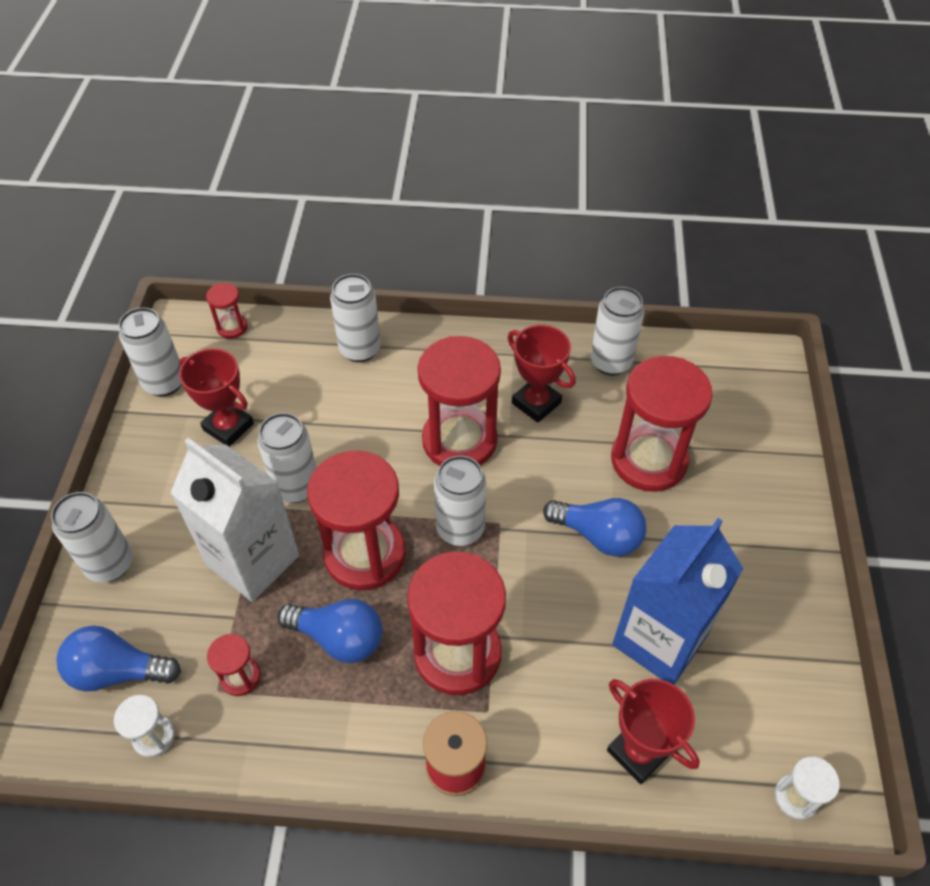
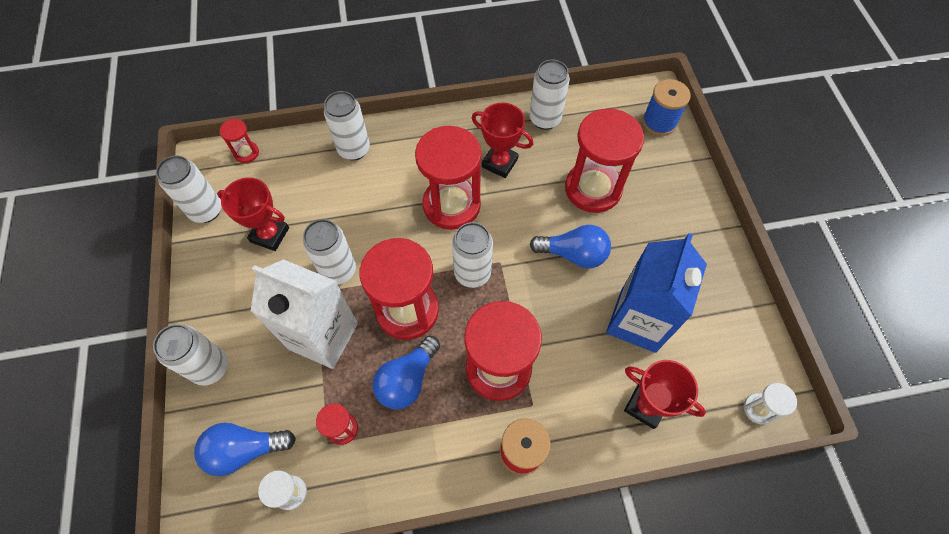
camera: 15 degrees left, 10 degrees up
blue light bulb [277,599,383,663] -> blue light bulb turned 120 degrees clockwise [372,336,440,409]
none -> blue spool [642,79,691,136]

